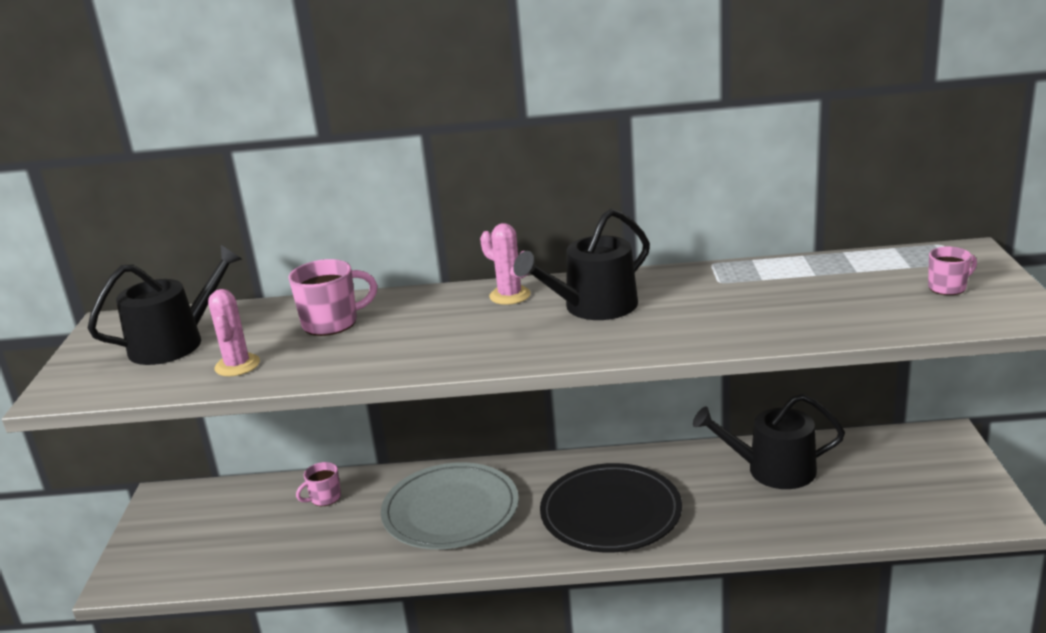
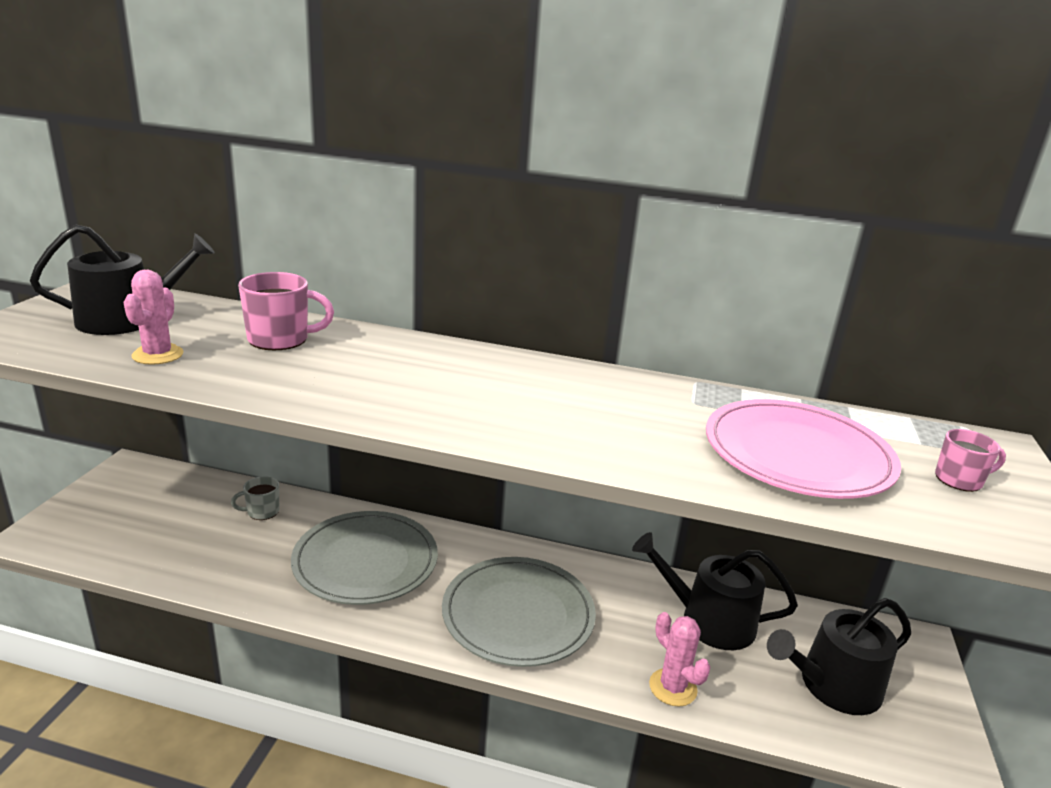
camera: 10 degrees right, 0 degrees up
pink mug [296,462,341,506] -> grey mug [231,476,279,520]
pink cactus [480,223,531,305] -> pink cactus moved to [649,612,711,707]
black watering can [513,209,650,320] -> black watering can moved to [767,598,911,715]
black plate [540,463,682,553] -> grey plate [442,557,596,667]
none -> pink plate [706,399,901,499]

